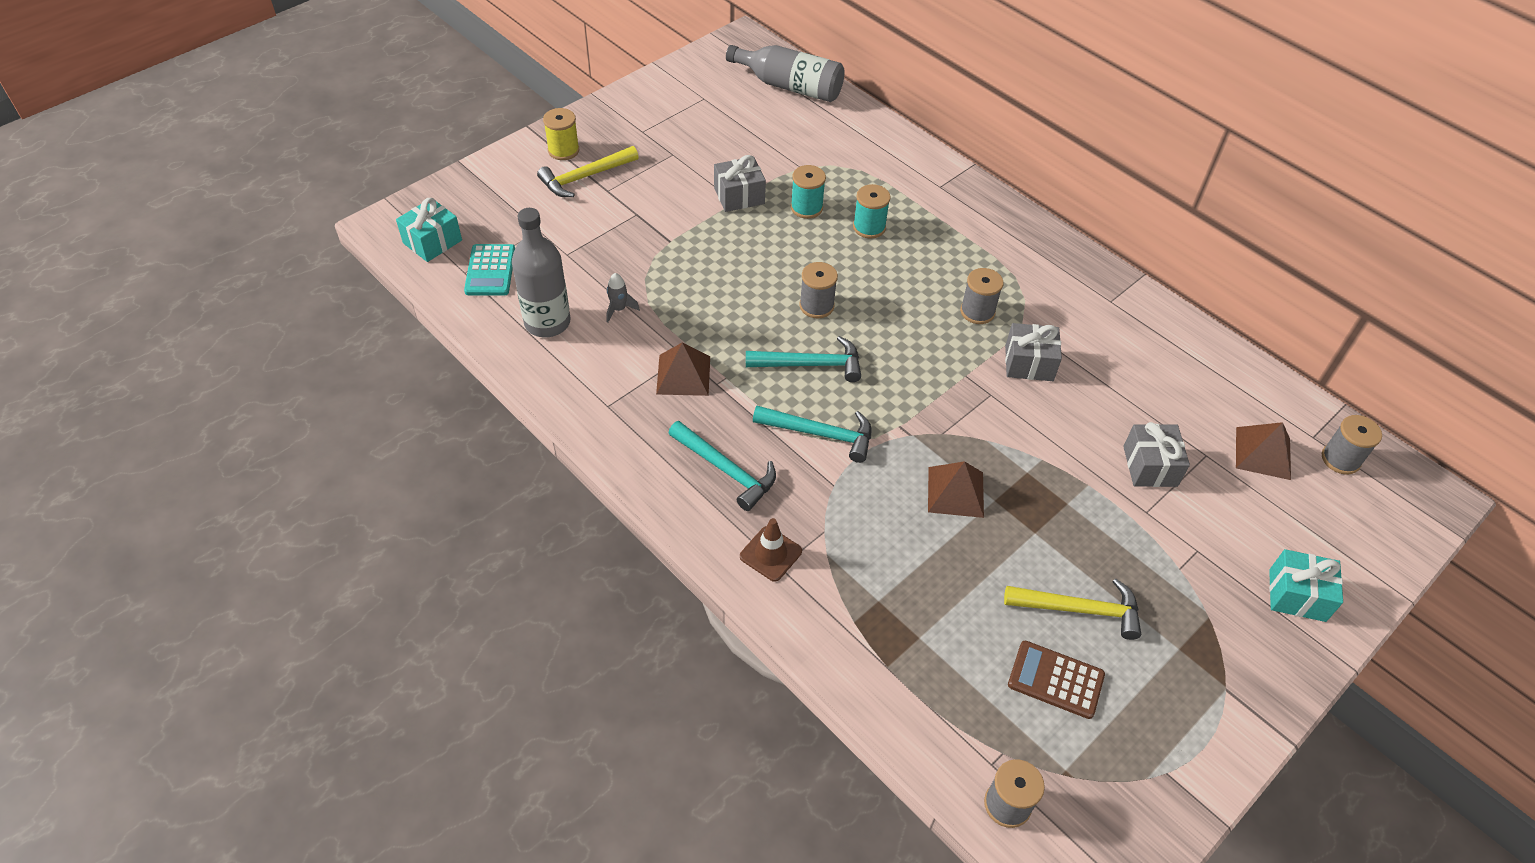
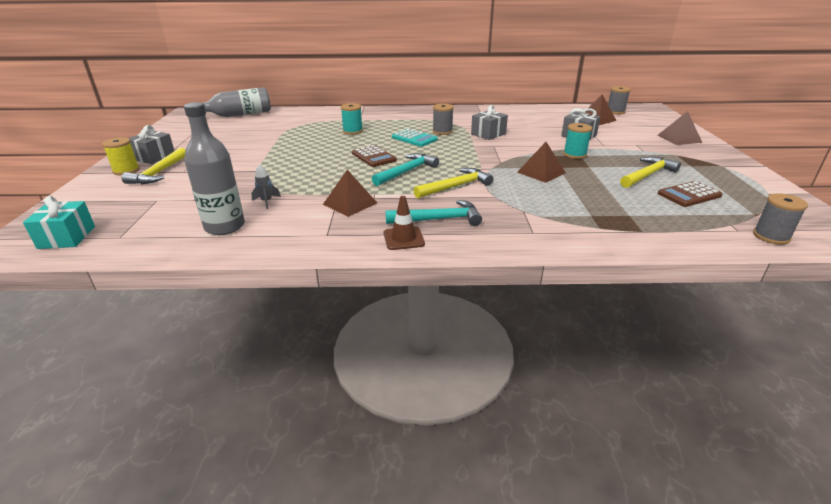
camera: 45 degrees left, 20 degrees down
turquoise calculator [464,244,515,296] -> turquoise calculator moved to [392,129,438,147]
grey gift [714,155,766,212] -> grey gift moved to [129,125,174,164]
brown traffic cone [740,518,802,582] -> brown traffic cone moved to [383,196,425,250]
turquoise hammer [753,406,871,463] -> yellow hammer [413,168,493,198]
turquoise spool [791,165,826,219] -> turquoise spool moved to [563,123,592,159]
grey spool [799,262,838,318] -> brown calculator [352,145,397,167]
turquoise gift [1269,549,1343,622] -> brown pyramid [657,111,702,145]

